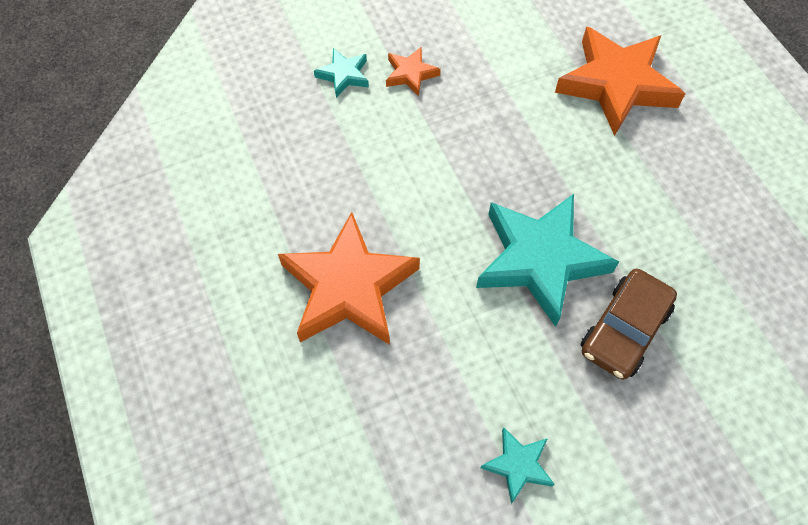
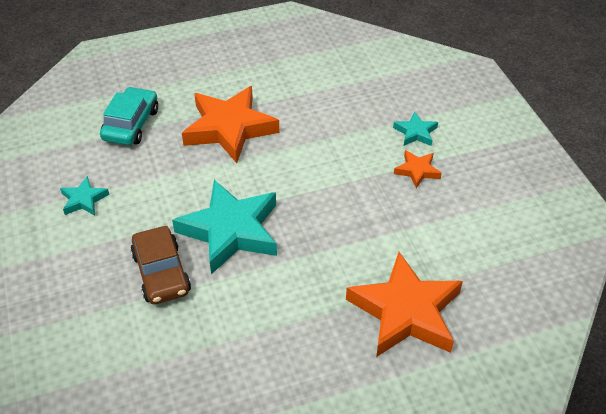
camera: 95 degrees right, 15 degrees down
brown car [581,268,677,380] -> brown car turned 150 degrees counterclockwise [131,226,191,304]
none -> turquoise car [100,87,158,145]

